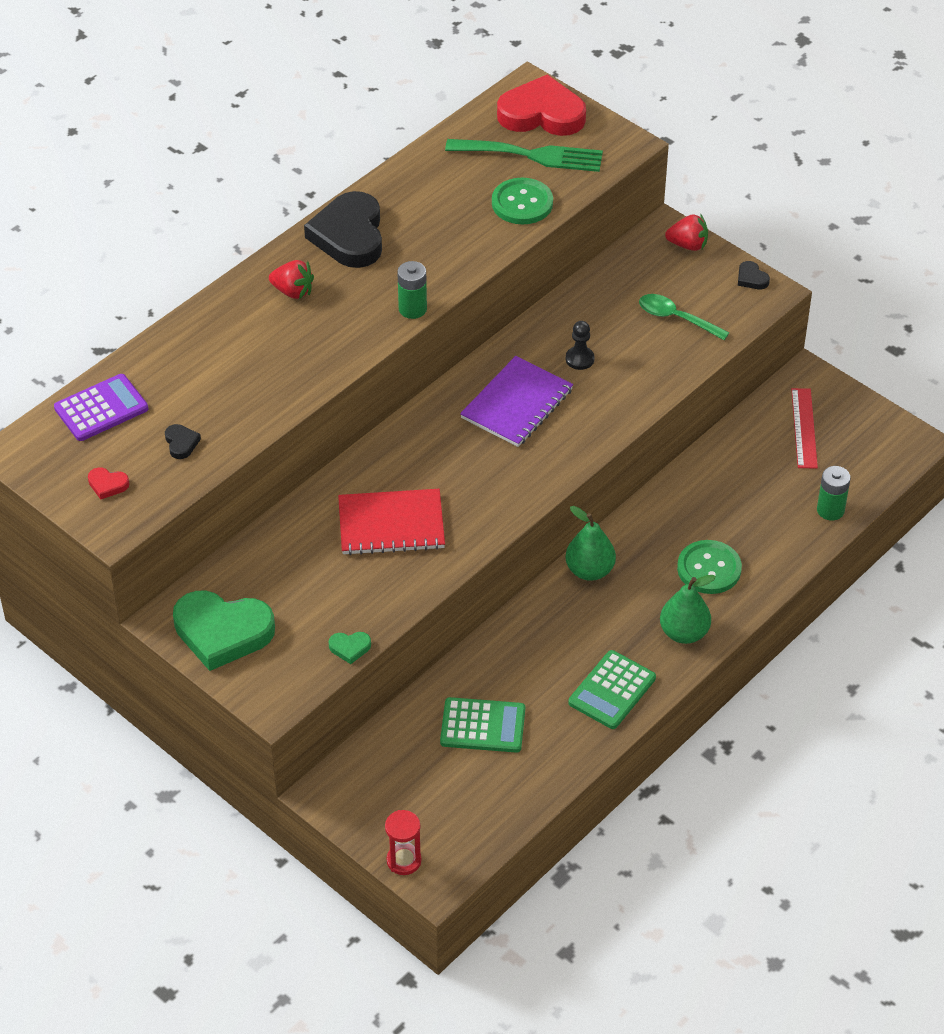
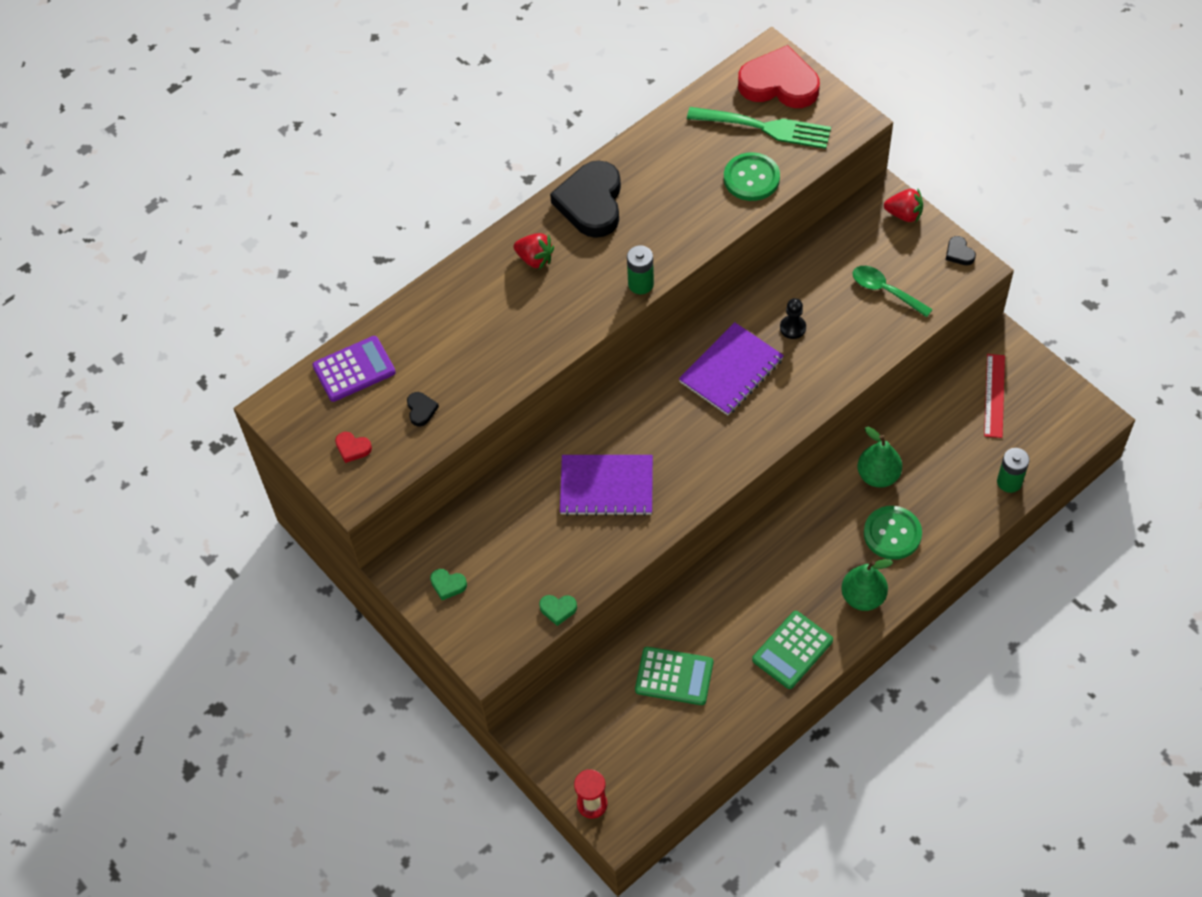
camera: 10 degrees right, 10 degrees up
green heart [173,591,275,671] -> green heart [430,569,467,600], size x0.41
red notebook [338,489,445,555] -> purple notebook [560,455,653,516]
green pear [565,506,616,581] -> green pear moved to [858,427,902,488]

